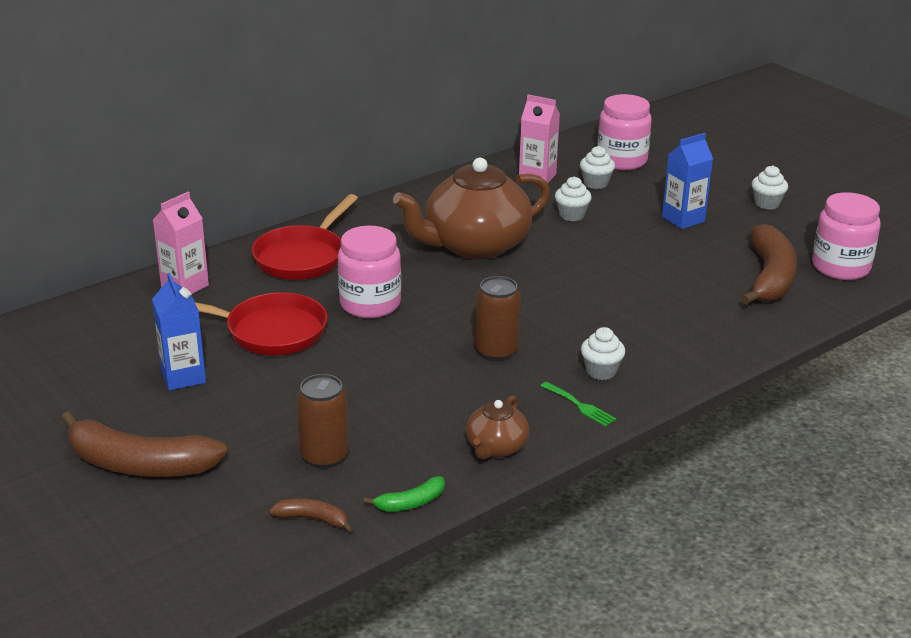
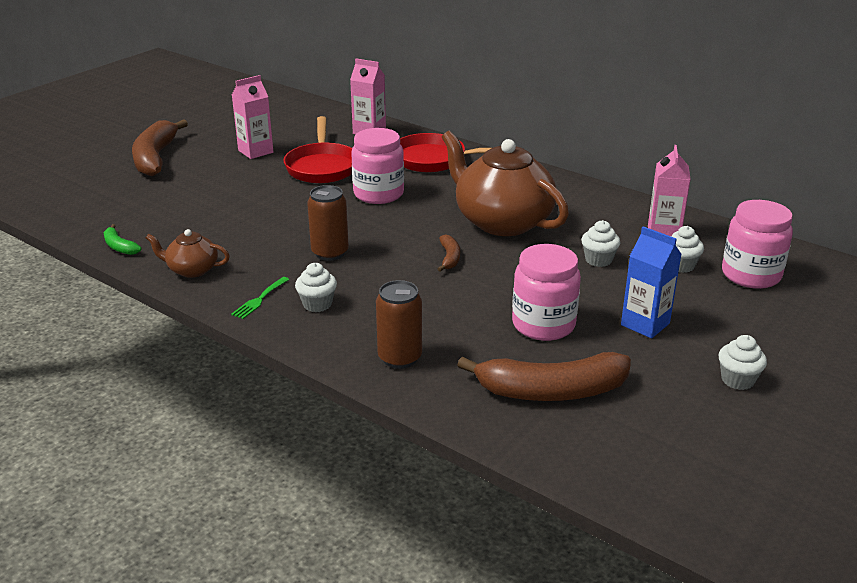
camera: 75 degrees right, 0 degrees up
blue carton [152,273,206,390] -> pink carton [232,75,273,159]
brown banana [269,499,353,533] -> brown banana moved to [438,234,460,272]
brown can [297,374,349,469] -> brown can moved to [376,280,422,369]
pink jar [812,192,880,280] -> pink jar moved to [512,244,581,341]

